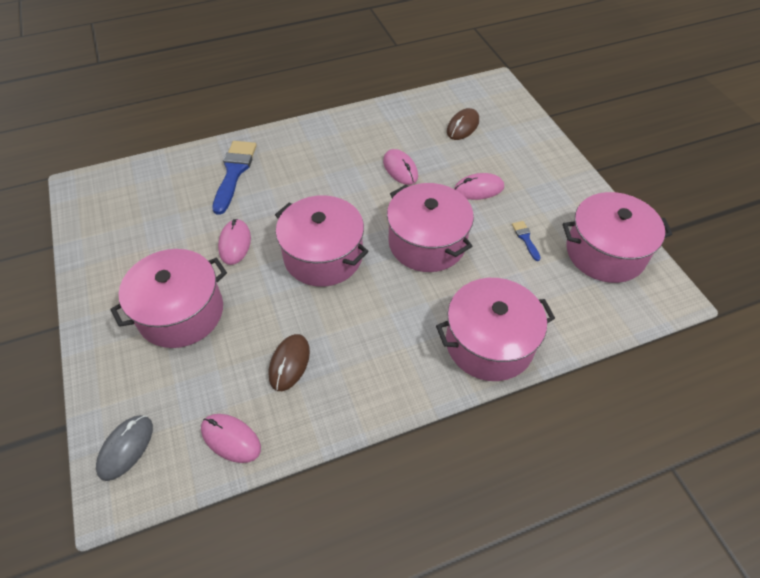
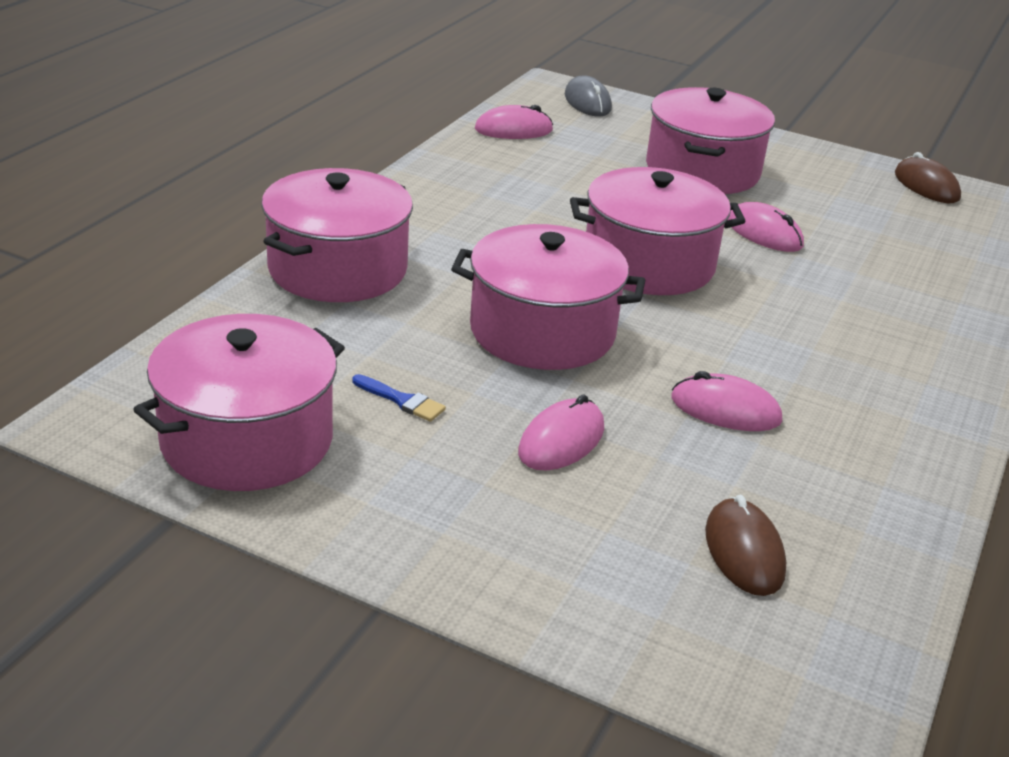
camera: 135 degrees right, 20 degrees down
blue brush [212,141,257,215] -> none
brown mouse [269,334,310,391] -> brown mouse moved to [895,152,961,203]

